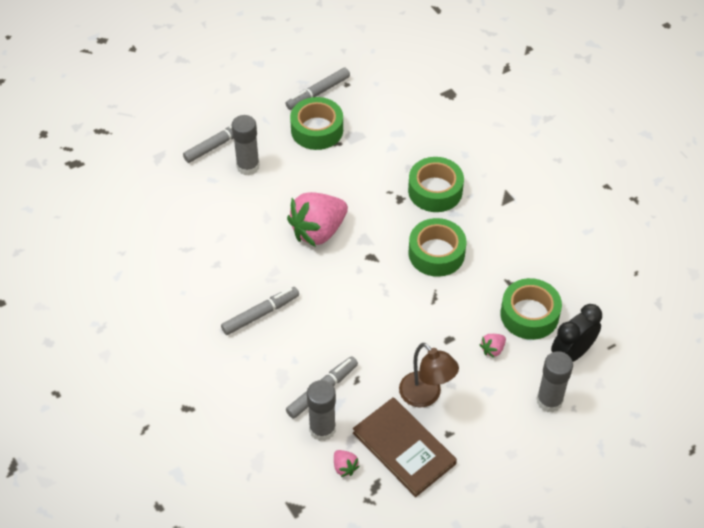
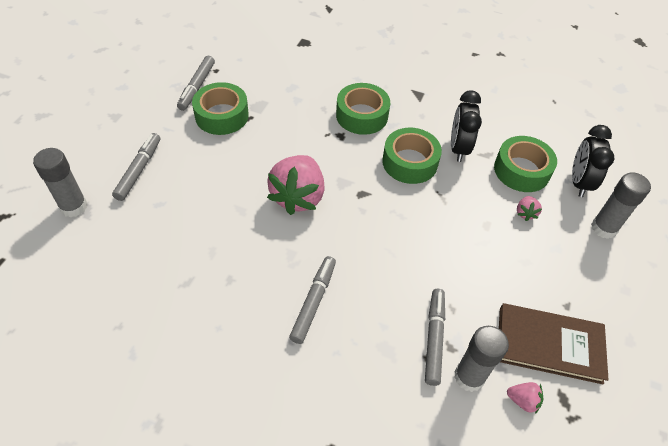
camera: 40 degrees left, 0 degrees up
grey glue stick [232,115,260,175] -> grey glue stick moved to [33,148,87,217]
brown lamp [399,343,459,407] -> none
none -> black clock [451,90,482,162]

